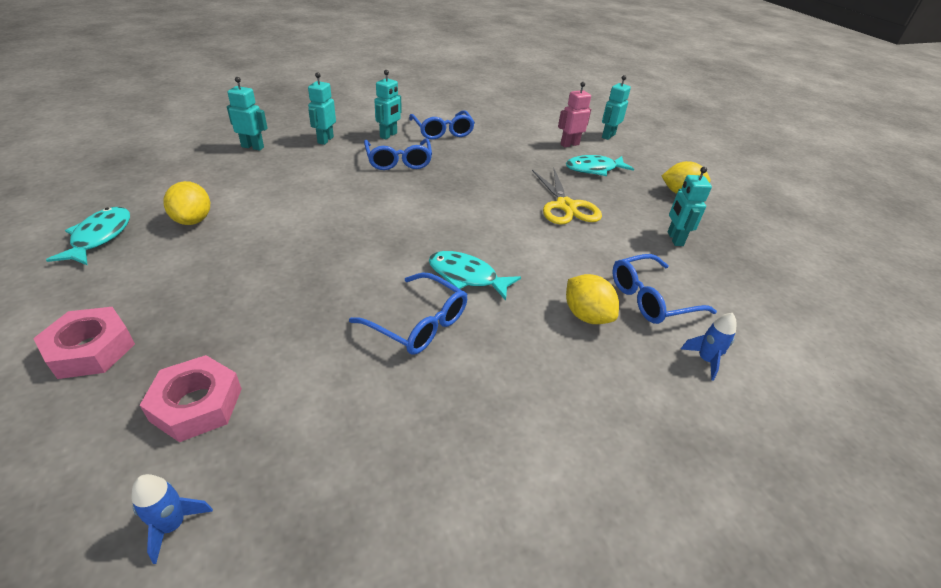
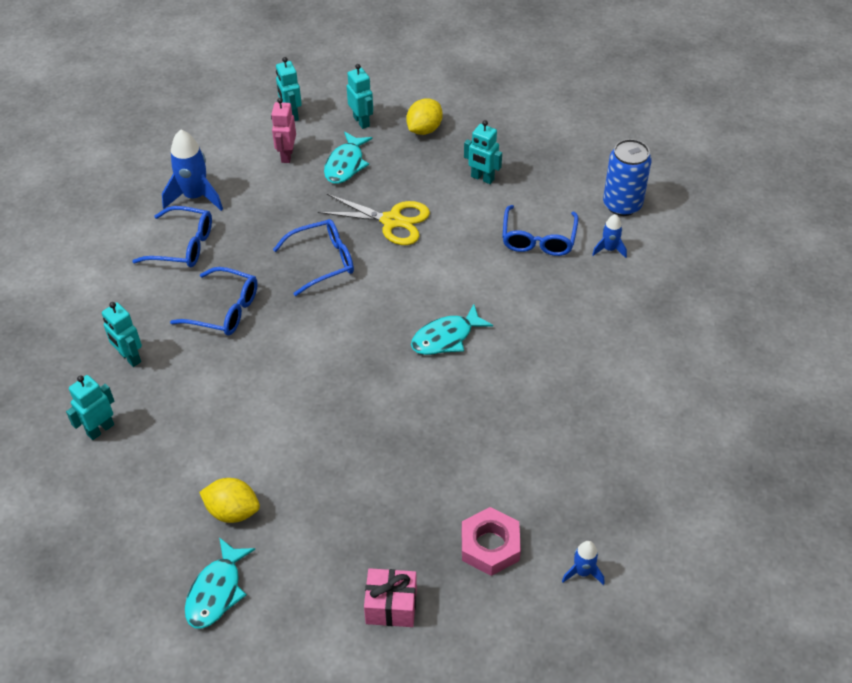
camera: 55 degrees left, 10 degrees up
pink nut [33,307,135,379] -> pink gift [364,568,417,627]
turquoise fish [46,207,130,265] -> turquoise fish turned 105 degrees counterclockwise [185,537,255,629]
blue glasses [349,272,467,354] -> blue glasses moved to [273,219,354,296]
turquoise robot [374,70,402,140] -> turquoise robot moved to [347,64,373,129]
yellow lemon [566,274,619,324] -> none
none -> blue rocket [162,129,223,211]
none -> blue can [603,139,652,216]

